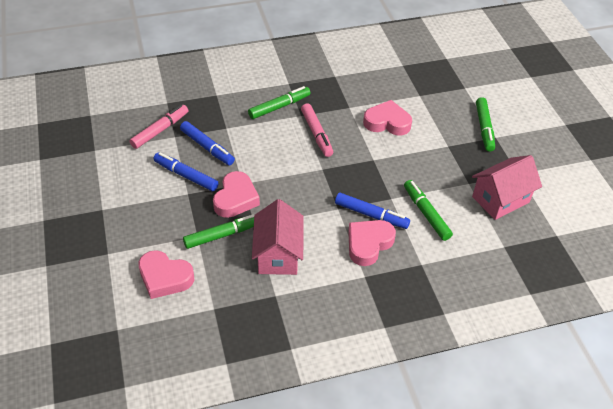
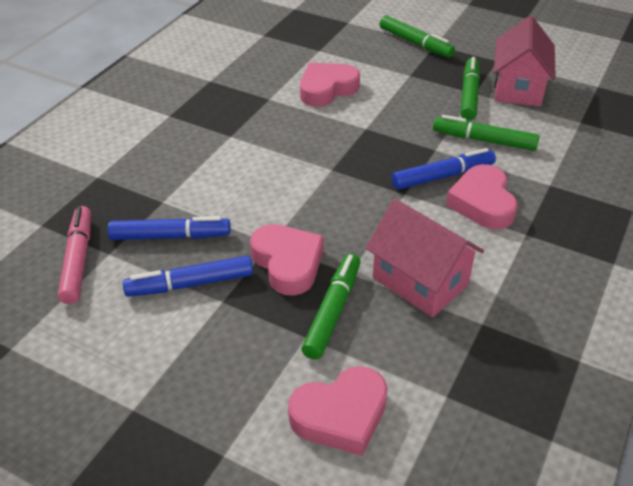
camera: 45 degrees left, 5 degrees down
green marker [248,86,310,119] -> green marker moved to [461,57,480,121]
pink marker [301,103,333,157] -> none

